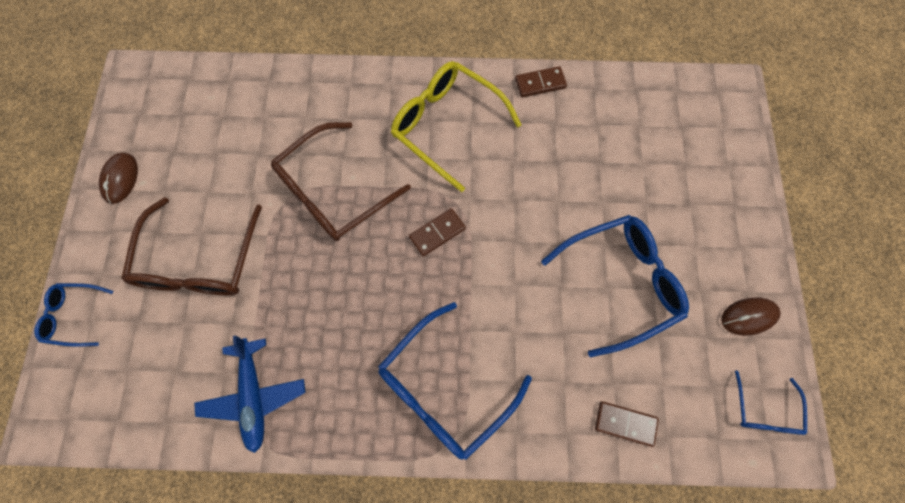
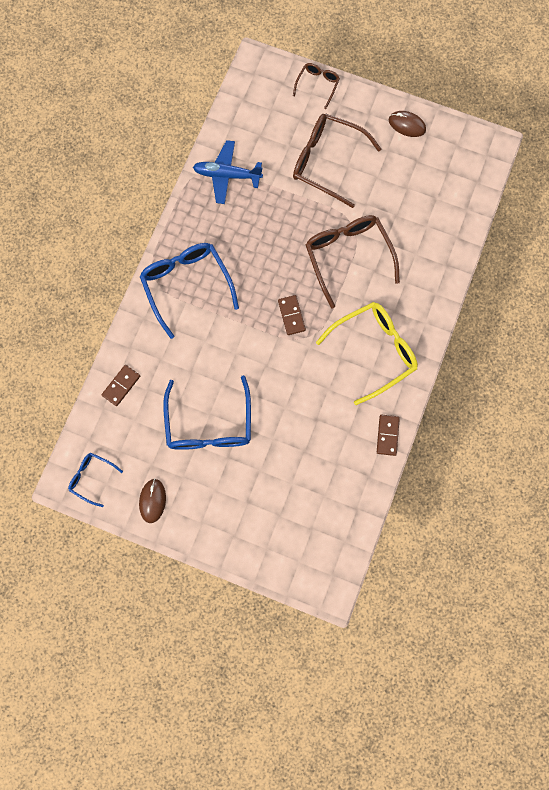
camera: 110 degrees right, 5 degrees up
blue glasses [34,283,113,347] -> brown glasses [293,63,340,109]

